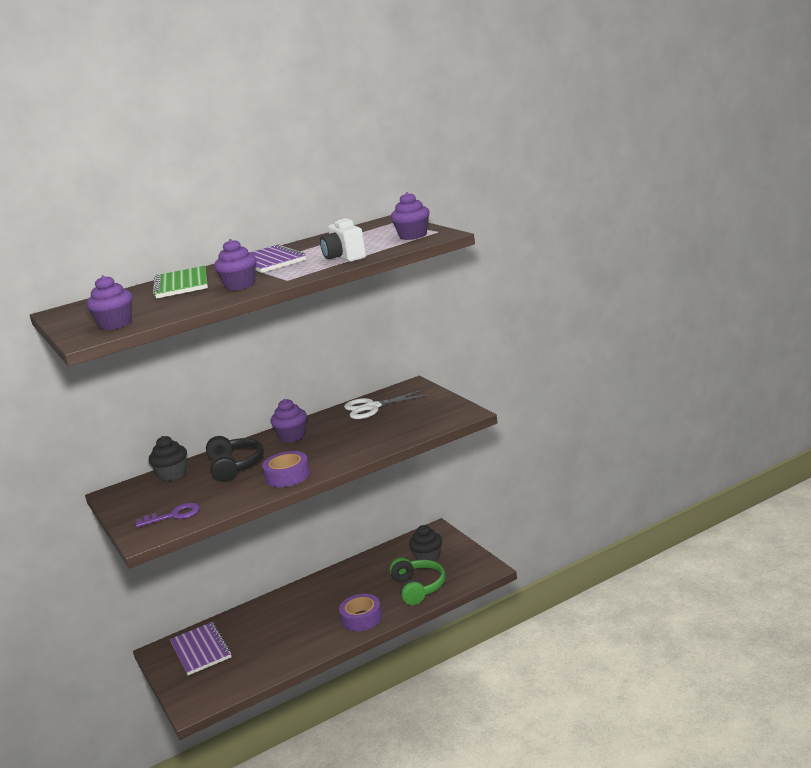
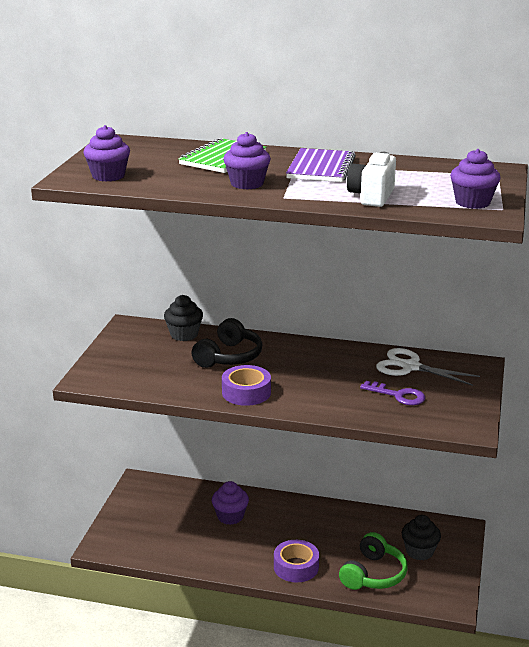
camera: 40 degrees right, 5 degrees up
purple key [135,503,200,527] -> purple key moved to [360,381,425,405]
purple notebook [170,622,232,675] -> none
purple cupcake [271,399,307,442] -> purple cupcake moved to [212,481,249,525]

